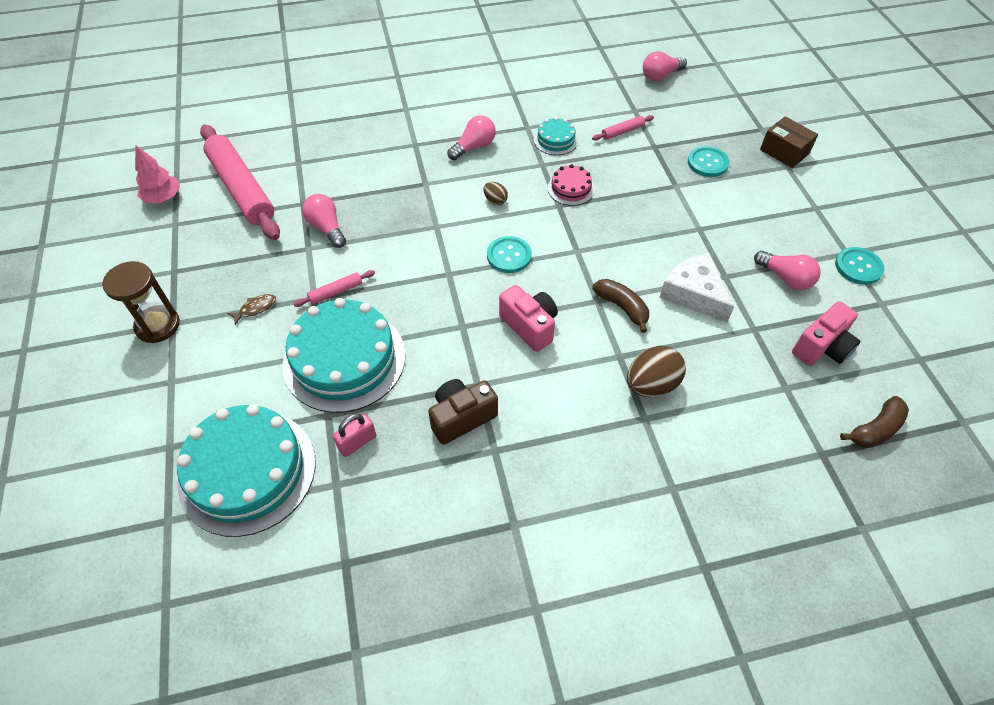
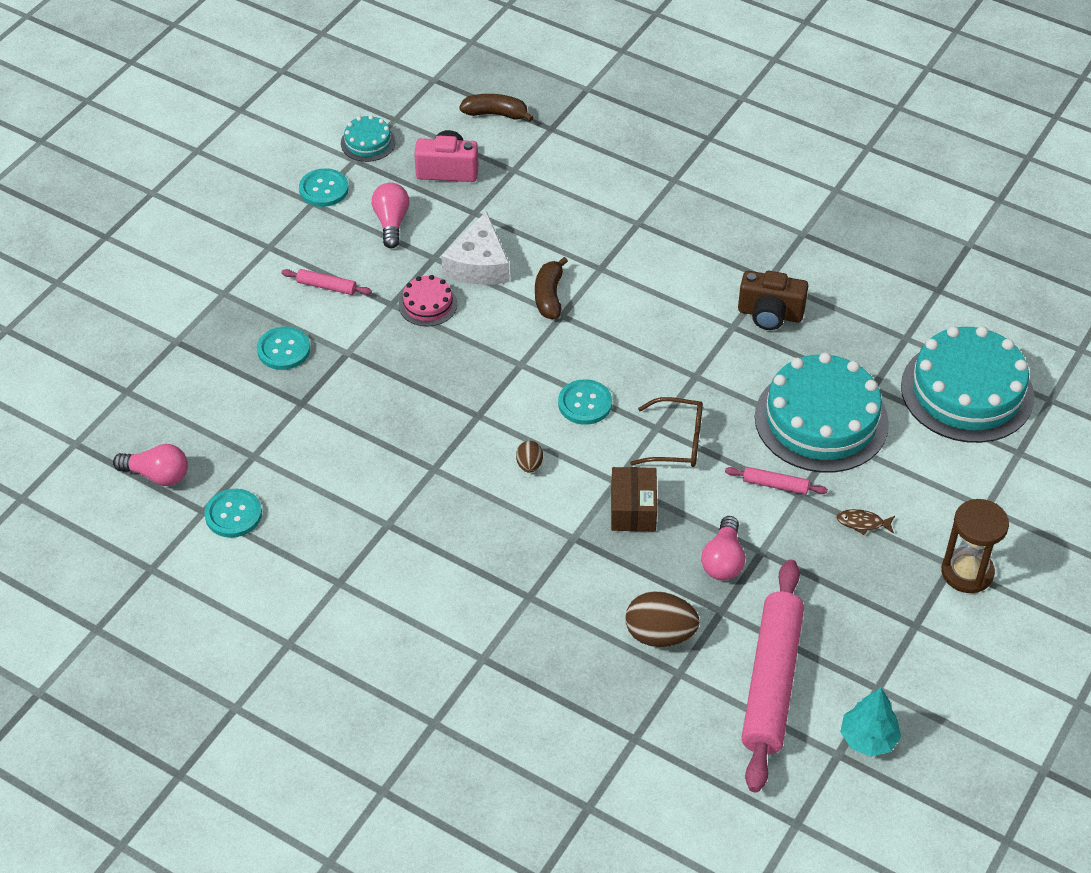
camera: 135 degrees left, 5 degrees down
pink tree [135,146,180,203] -> turquoise tree [840,688,901,757]
pink padlock [333,414,376,457] -> none
pink light bulb [447,116,496,160] -> none
pink camera [499,285,558,352] -> none
turquoise cake [534,117,578,155] -> turquoise cake moved to [341,115,396,162]
pink cake [548,164,595,206] -> pink cake moved to [399,275,458,326]
pink rolling pin [592,115,654,141] -> pink rolling pin moved to [281,269,372,295]
brown egg [627,346,686,397] -> brown egg moved to [626,591,700,647]
brown box [760,116,818,168] -> brown box moved to [611,467,657,531]
none -> turquoise button [205,489,262,538]
none -> brown glasses [630,397,703,467]

